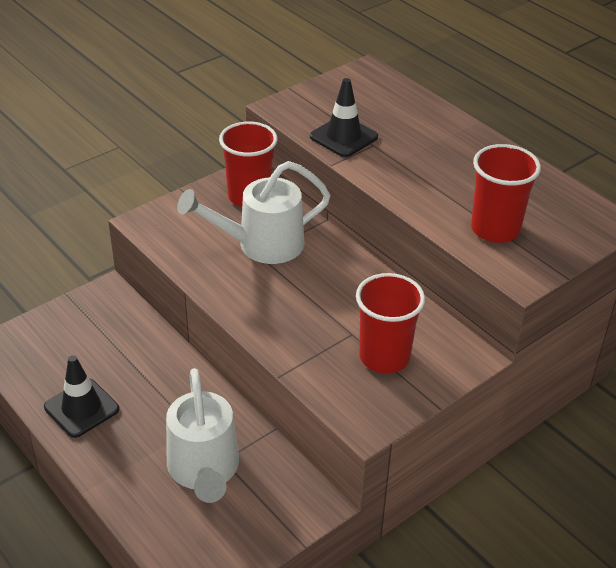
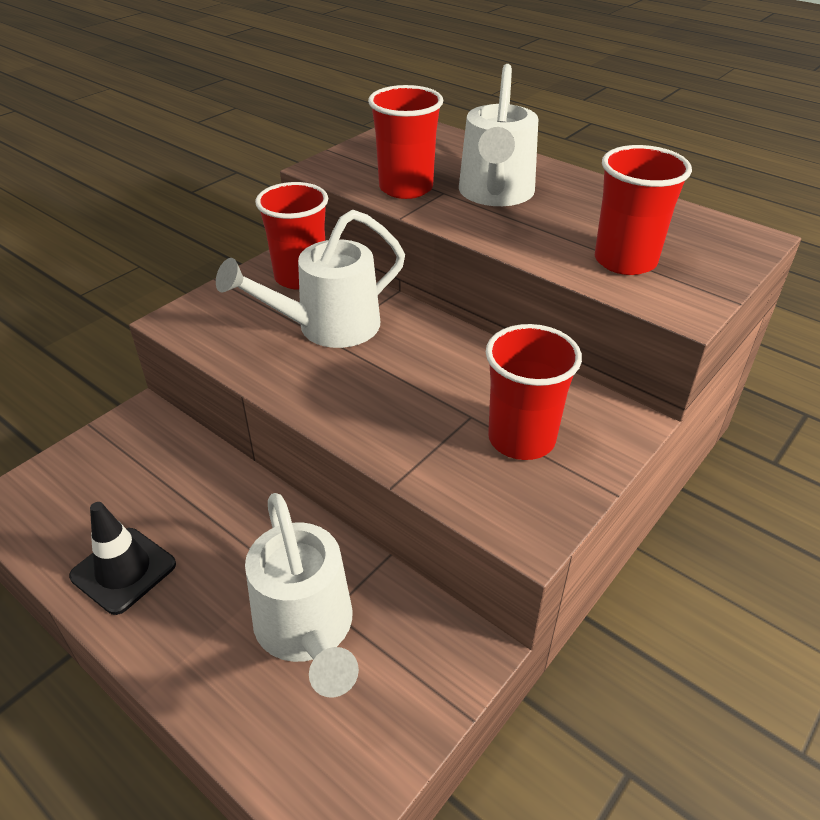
camera: 10 degrees left, 0 degrees up
black traffic cone [310,78,378,157] -> red cup [368,85,443,199]
none -> white watering can [459,64,538,206]

